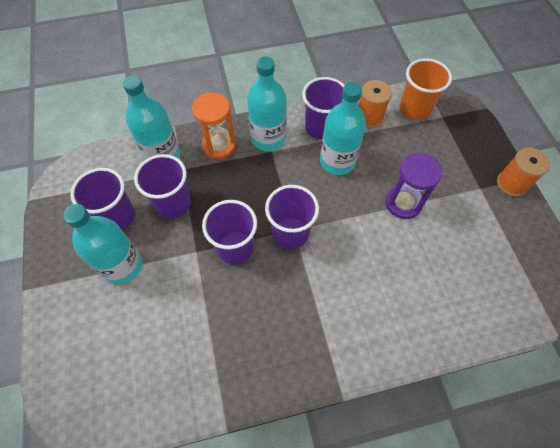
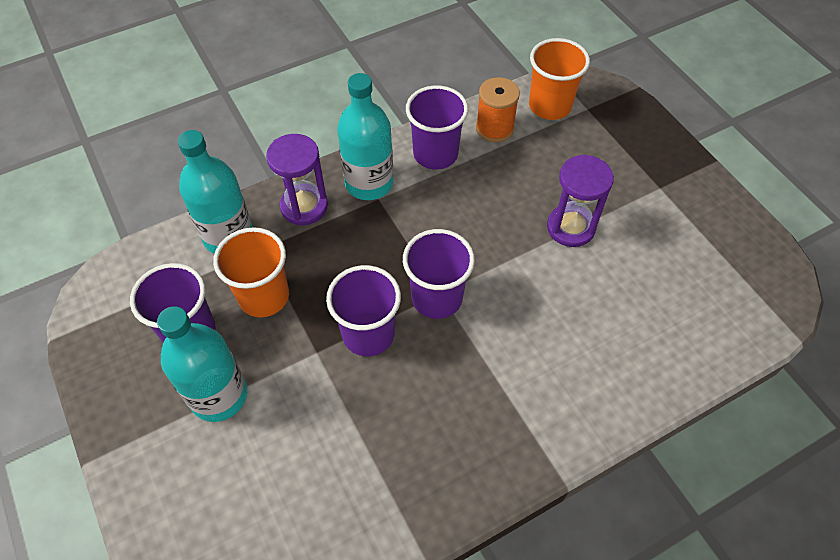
camera: 15 degrees left, 5 degrees down
purple cup [134,154,191,218] -> orange cup [213,227,289,317]
orange hourglass [192,92,236,159] -> purple hourglass [266,134,328,226]
turquoise bottle [320,82,366,175] -> none
orange spool [497,147,550,197] -> none

